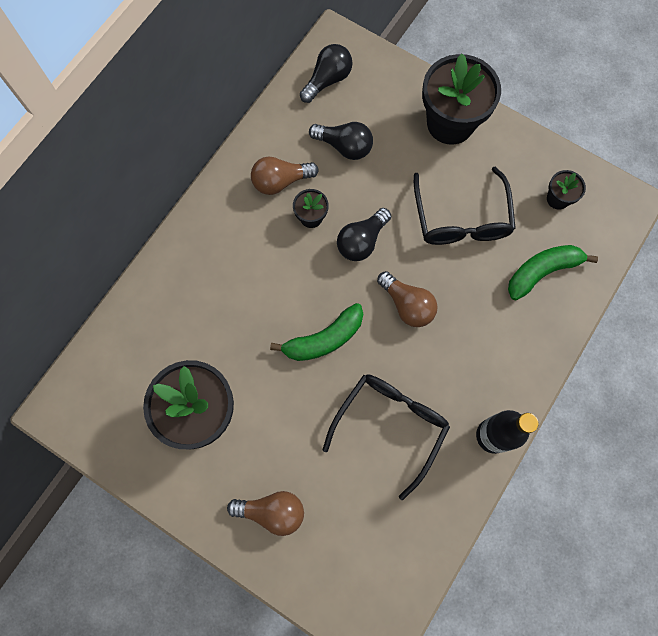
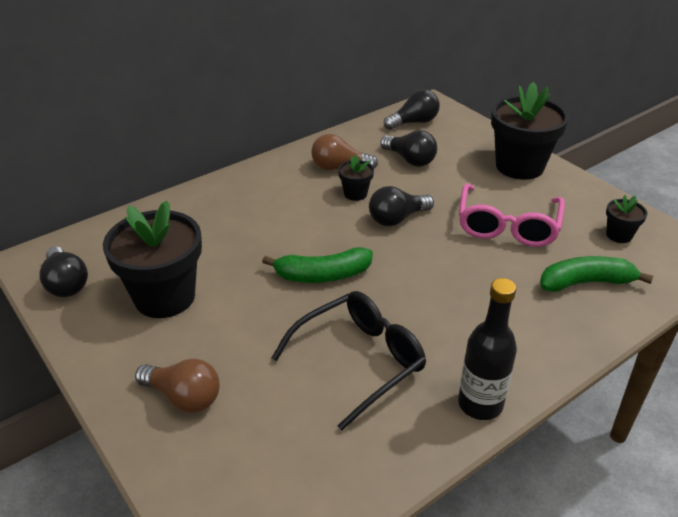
camera: 20 degrees right, 35 degrees down
brown light bulb [377,271,438,327] -> none
black glasses [414,167,516,245] -> pink glasses [459,183,565,247]
none -> black light bulb [39,247,88,297]

